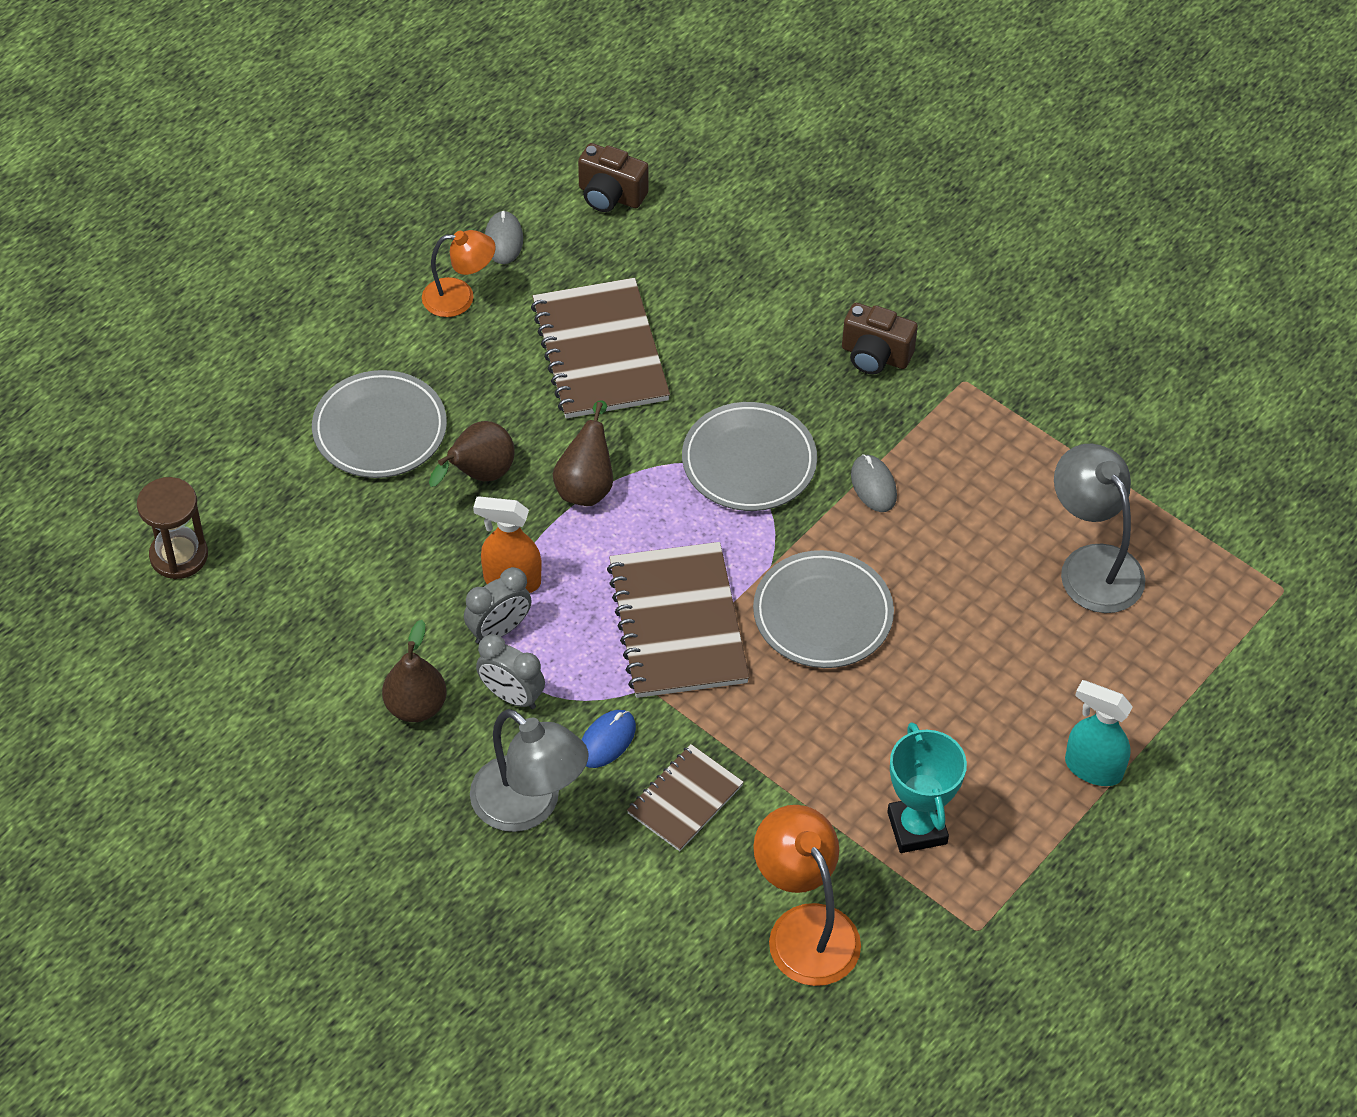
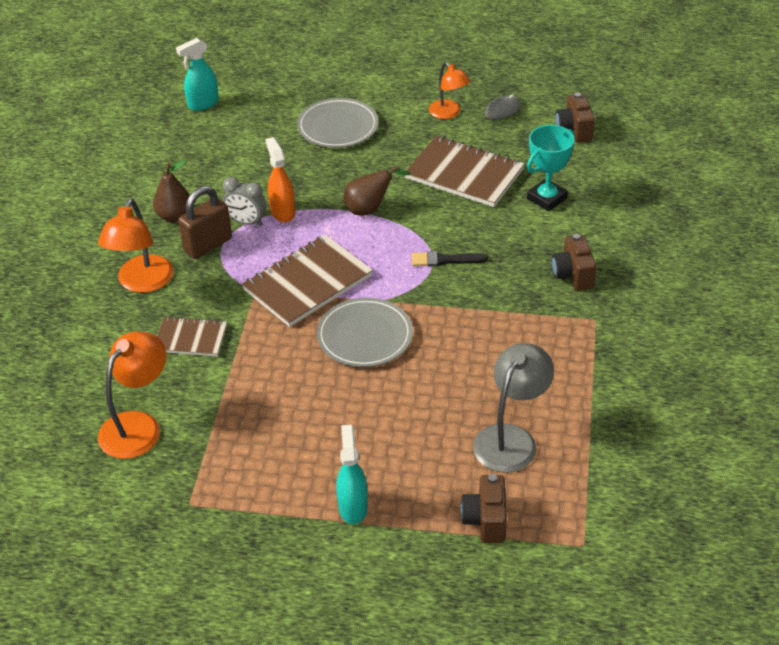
camera: 60 degrees right, 10 degrees down
brown hourglass [137,477,208,579] -> turquoise spray bottle [176,38,219,111]
brown pear [429,421,515,487] -> none
grey lamp [470,709,588,832] -> orange lamp [98,198,174,293]
grey clock [476,634,545,709] -> brown padlock [178,186,232,259]
brown notebook [531,278,670,419] -> brown notebook turned 75 degrees clockwise [405,136,524,207]
blue mouse [581,710,636,768] -> none
grey plate [682,402,817,511] -> black brush [412,251,488,267]
grey mouse [851,454,897,512] -> none
turquoise trophy [887,722,967,853] -> turquoise trophy moved to [527,125,575,211]
none -> brown camera [460,474,507,543]

